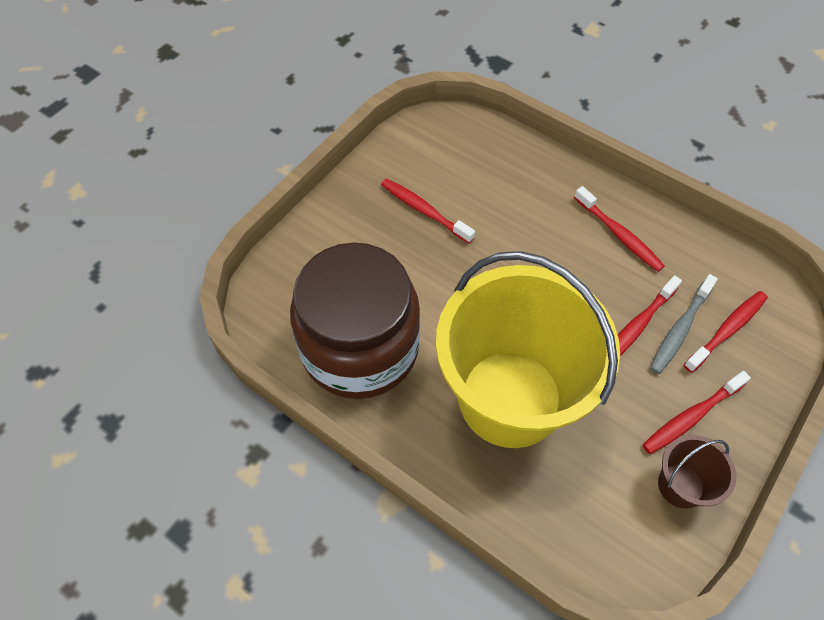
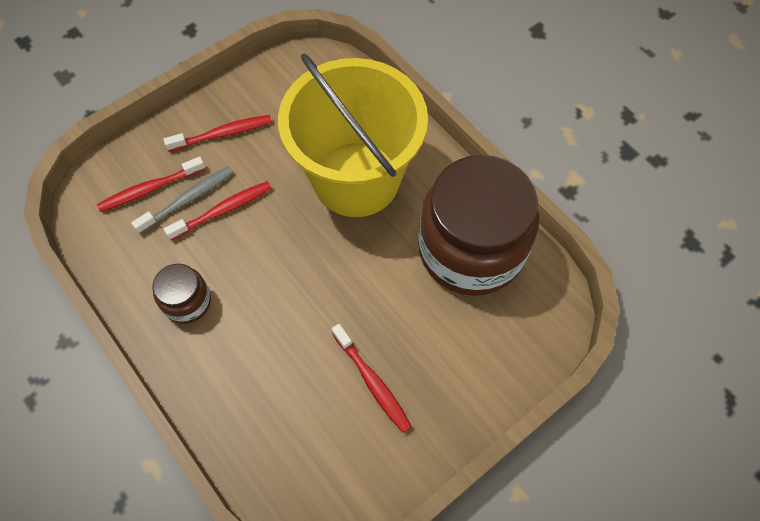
camera: 165 degrees left, 5 degrees up
red toothbrush [574,186,665,272] -> brown jar [152,264,211,324]
brown bucket [658,435,736,508] -> none

